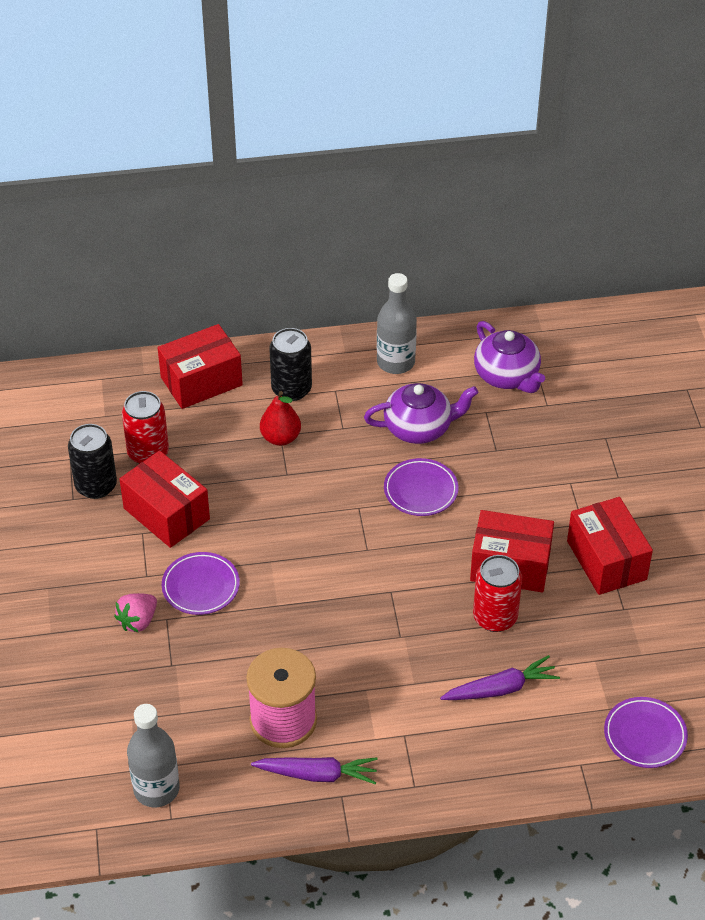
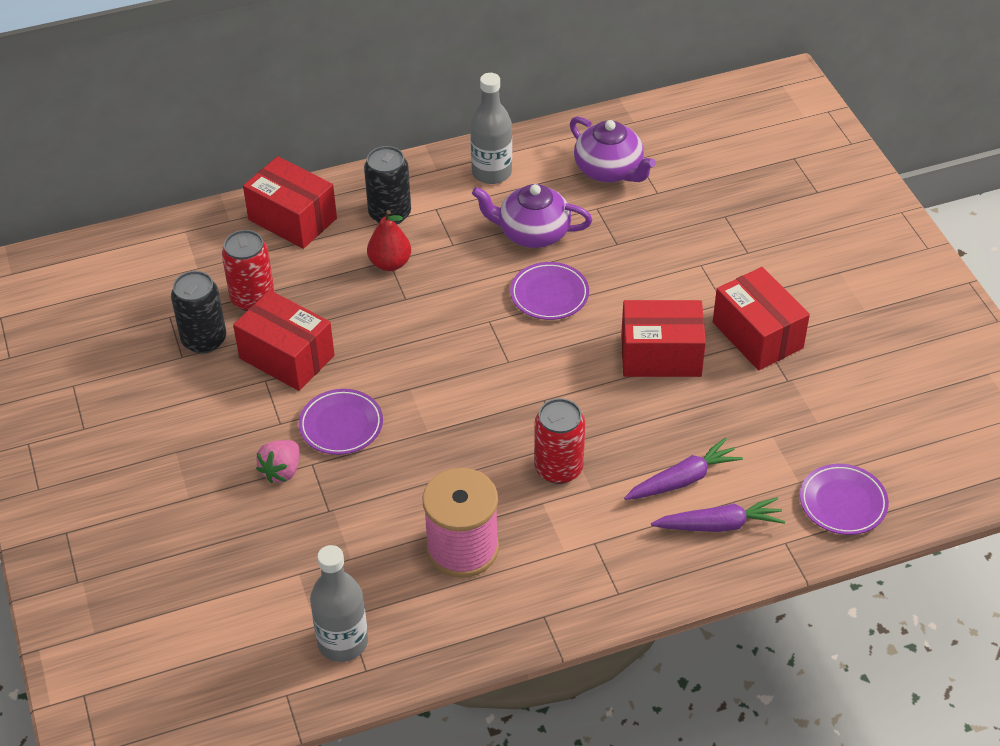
camera: 10 degrees left, 0 degrees up
red box [157,324,243,409] -> red box turned 75 degrees clockwise [243,156,337,249]
purple carrot [251,757,378,785] -> purple carrot moved to [651,497,785,532]
purple teapot [364,383,478,444] -> purple teapot turned 150 degrees counterclockwise [472,184,592,248]
red can [473,555,522,632] -> red can moved to [534,398,585,484]

